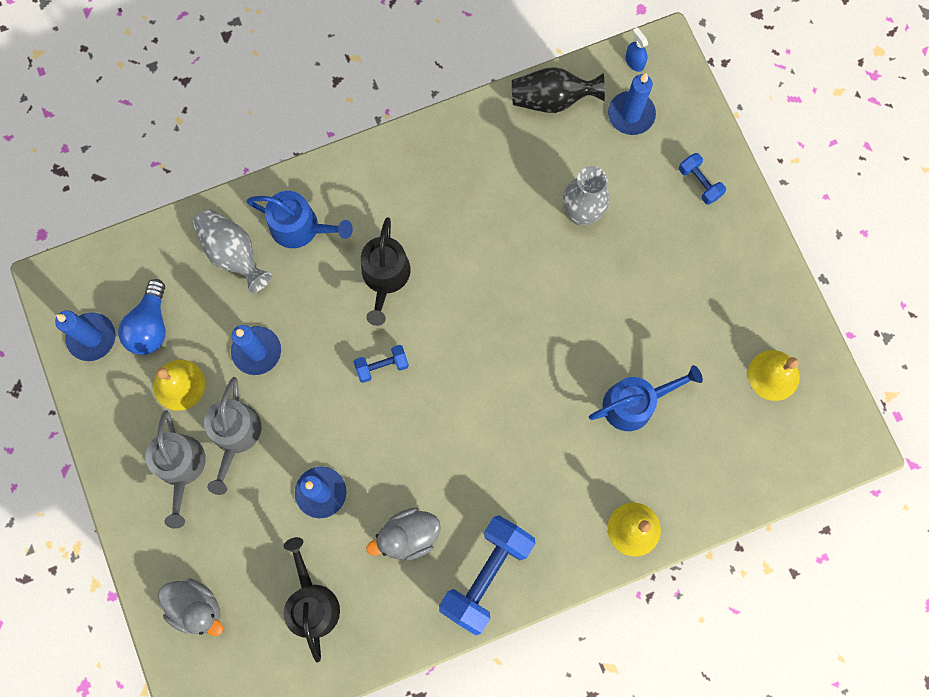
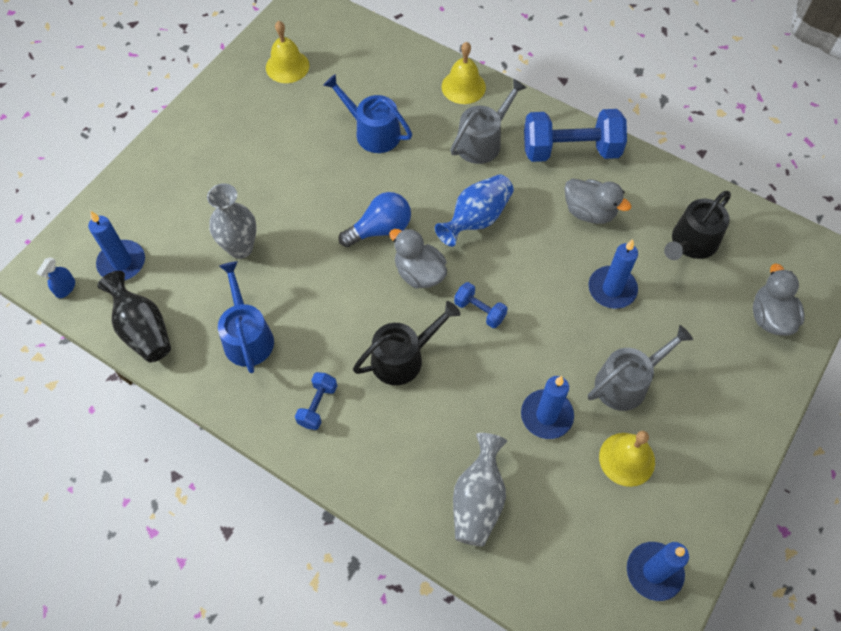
camera: 125 degrees left, 15 degrees down
blue light bulb [118,279,166,355] -> blue light bulb moved to [339,192,411,247]
grey watering can [145,410,206,529] -> grey watering can moved to [450,78,527,164]
blue watering can [246,191,353,248] -> blue watering can moved to [218,261,274,373]
blue dumbbell [679,153,726,205] -> blue dumbbell moved to [295,372,337,430]
none -> grey duck [389,228,447,289]
none -> blue vase [435,174,514,247]

